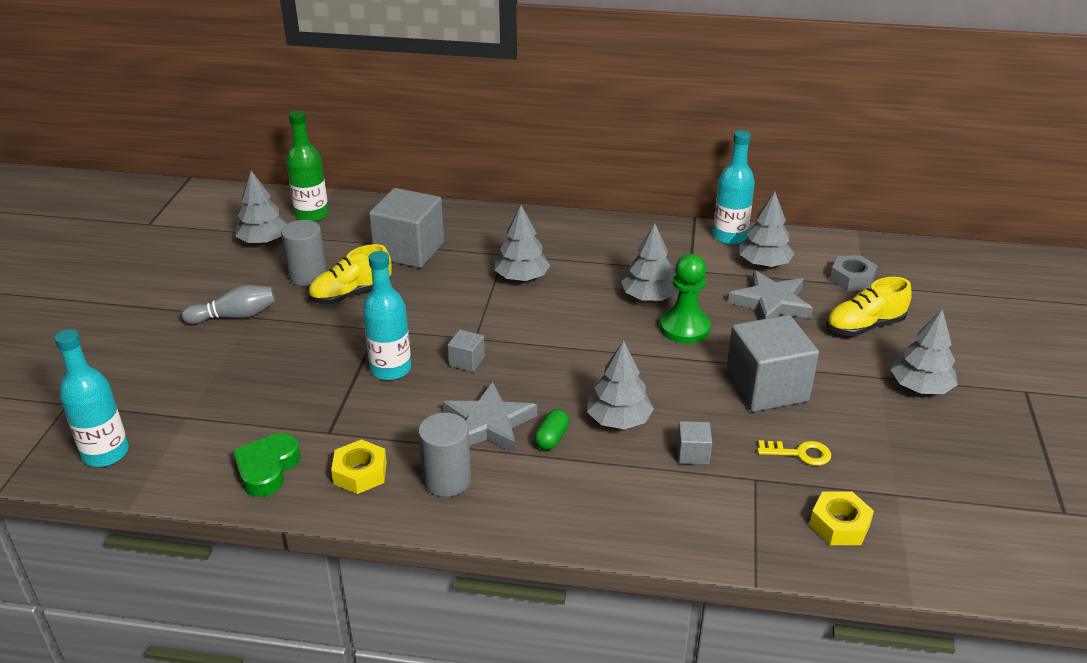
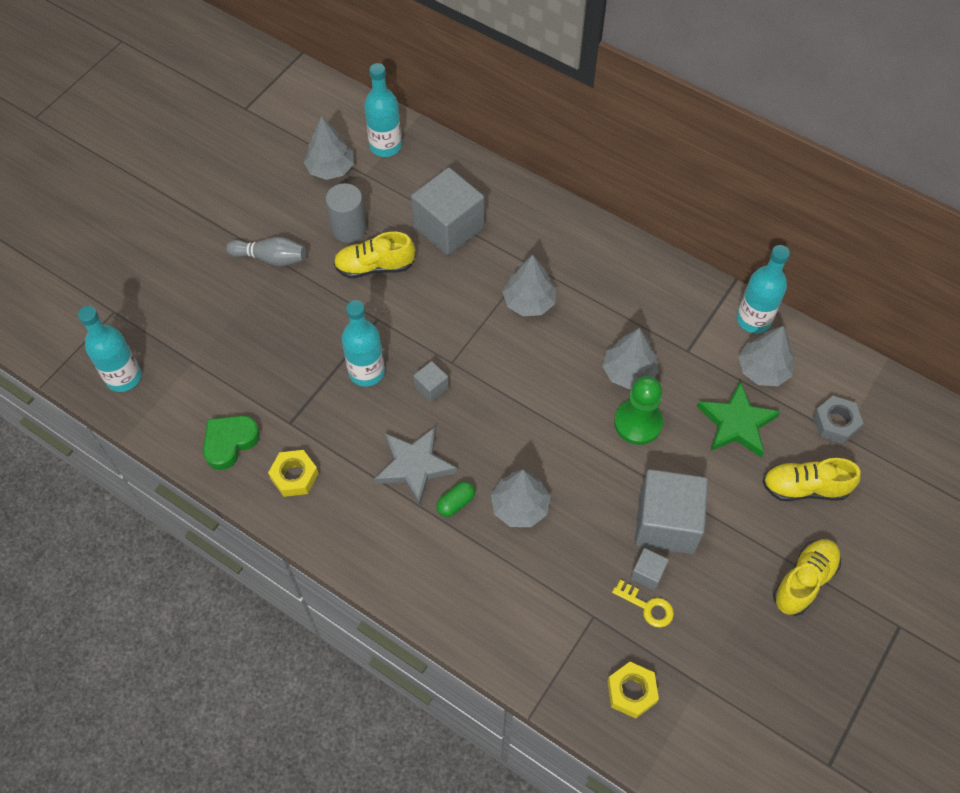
camera: 25 degrees right, 25 degrees up
green bottle [286,111,329,222] -> turquoise bottle [364,63,402,157]
grey cylinder [418,413,471,497] -> none
grey cube [677,421,712,465] -> grey cube moved to [630,548,669,591]
grey star [728,270,813,320] -> green star [697,381,781,457]
grey tree [891,309,958,394] -> yellow shoe [773,539,841,616]

